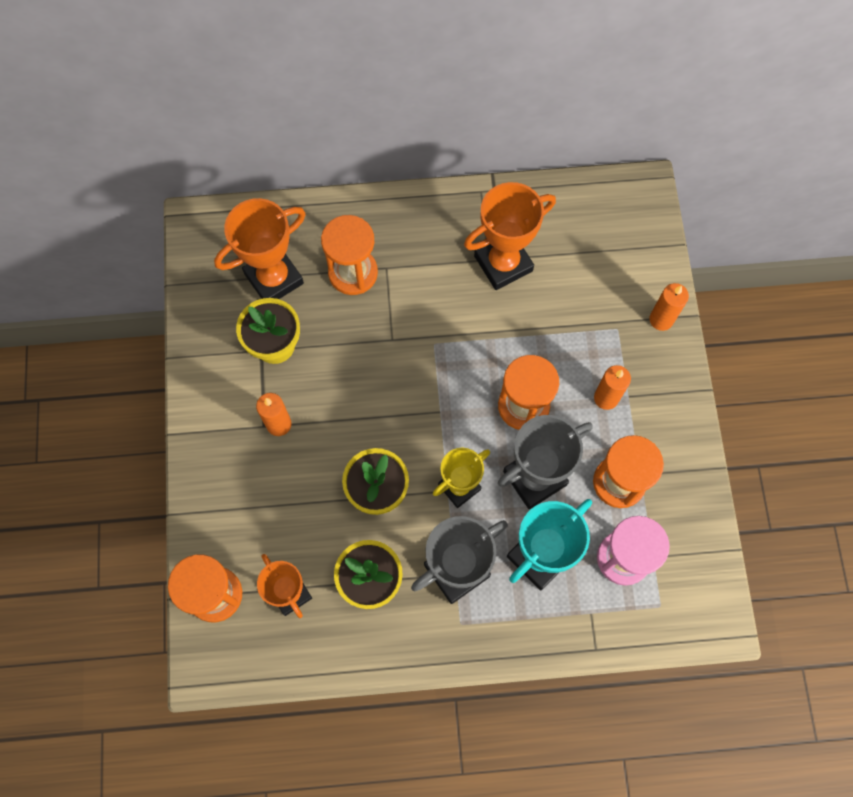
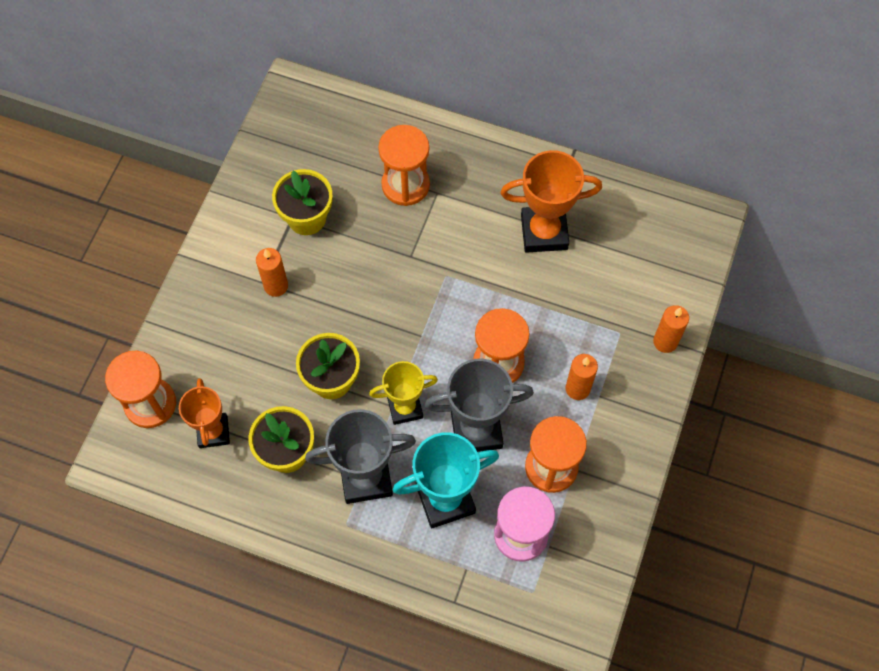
camera: 25 degrees right, 5 degrees down
orange trophy [214,198,306,299] -> none

